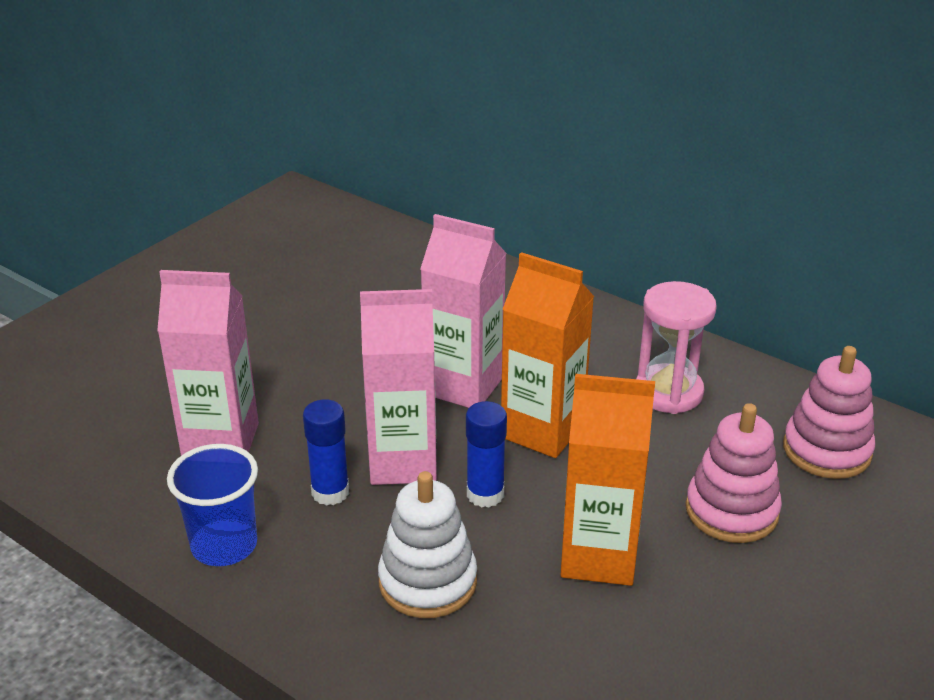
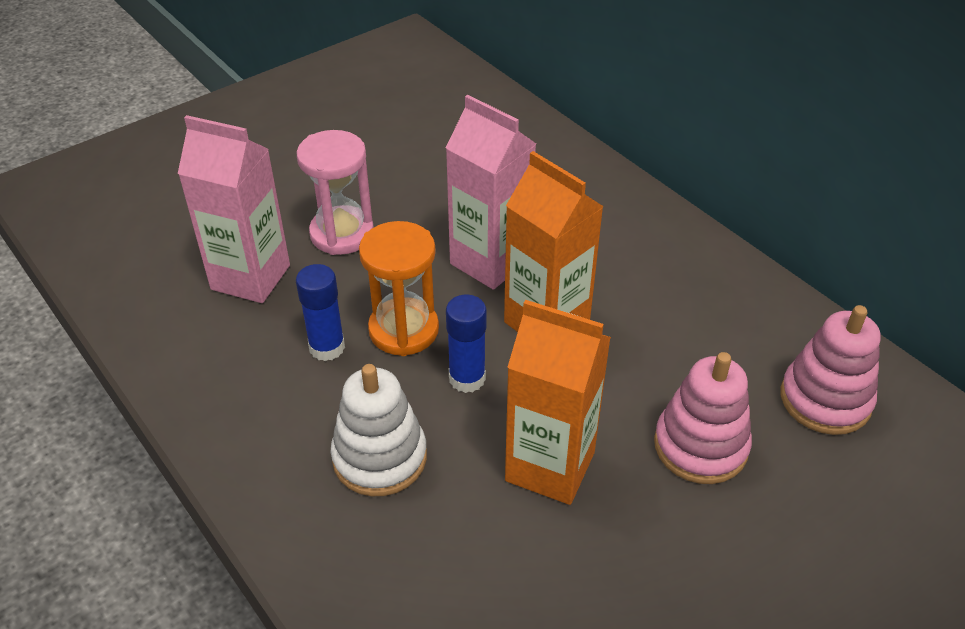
camera: 15 degrees right, 10 degrees up
blue cup [167,444,258,566] -> none
pink carton [360,289,437,485] -> orange hourglass [359,221,439,356]
pink hourglass [636,281,717,414] -> pink hourglass moved to [297,130,374,255]

